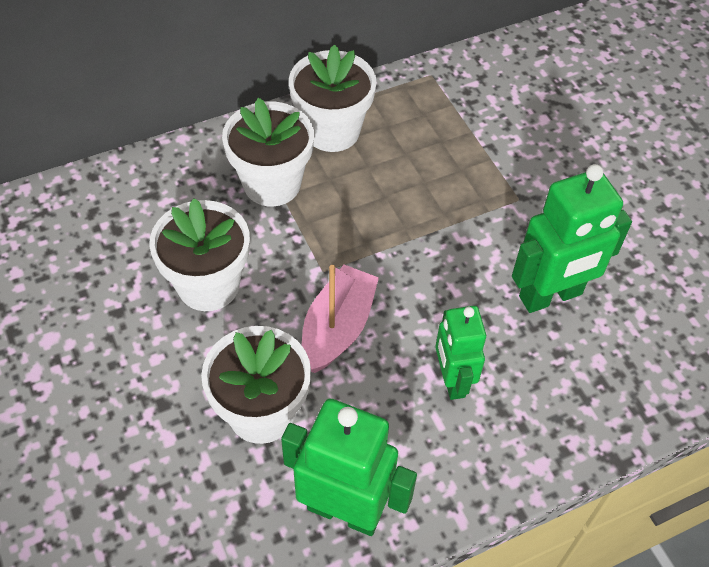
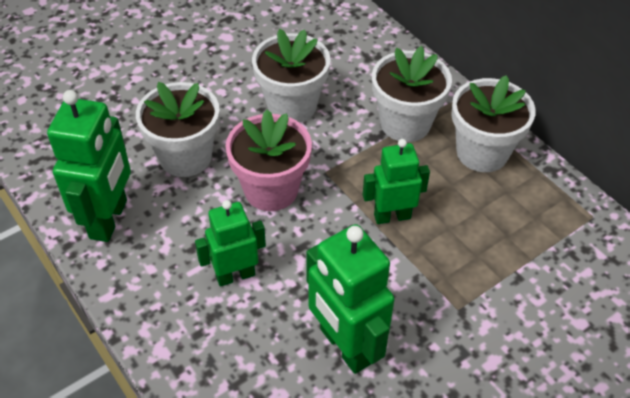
camera: 80 degrees right, 5 degrees down
pink boat [302,265,379,373] -> pink flower pot [225,110,312,211]
none -> green robot [363,139,430,224]

